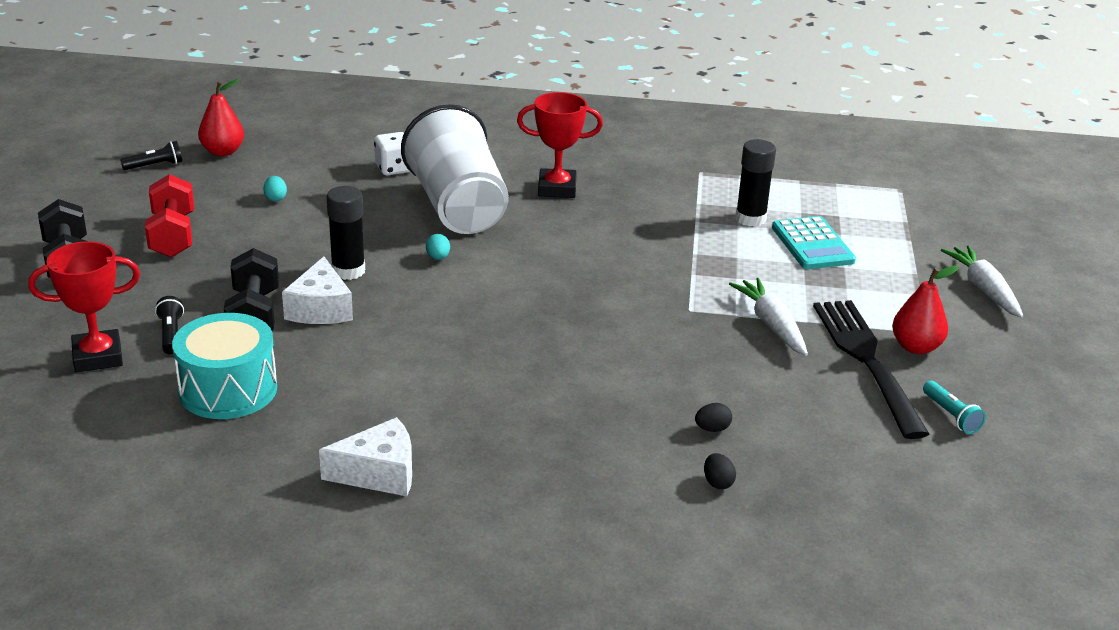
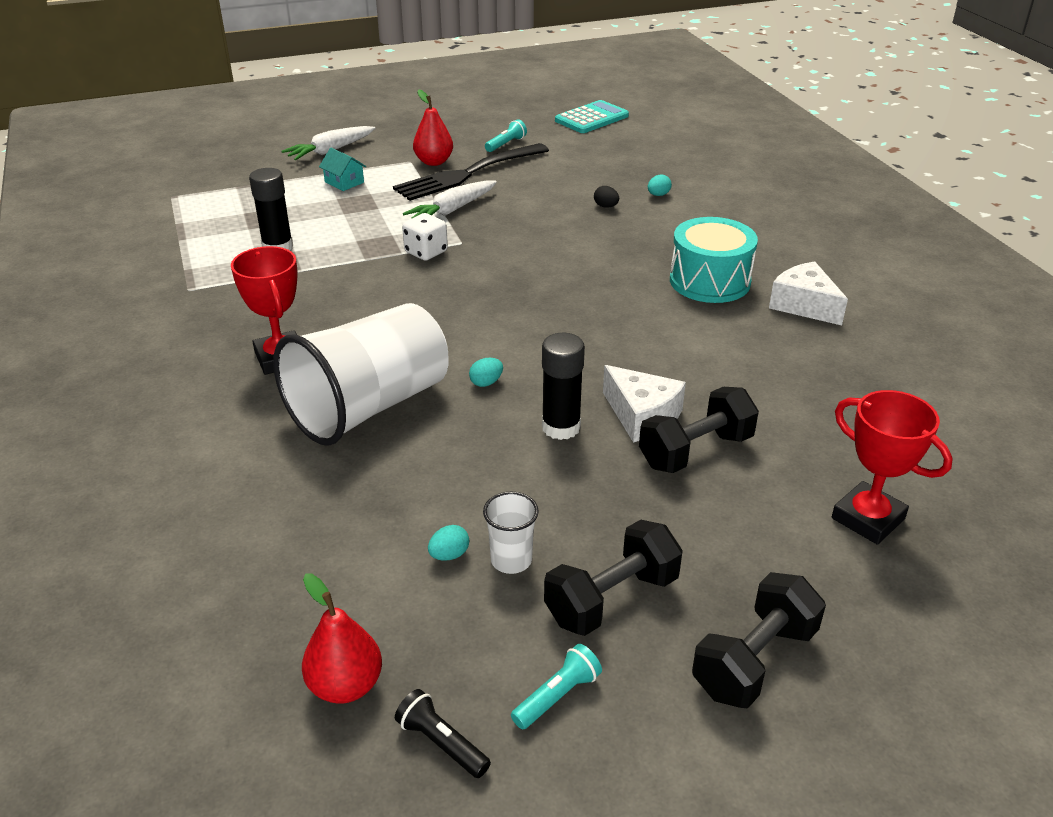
camera: 115 degrees left, 5 degrees up
red dumbbell [145,174,194,257] -> black dumbbell [544,520,683,636]
black flashlight [155,296,184,355] -> none
turquoise drum [172,313,277,419] -> turquoise drum moved to [670,217,758,303]
white cheese [282,257,353,324] -> white cheese turned 75 degrees clockwise [603,365,686,443]
white dice [374,132,410,175] -> white dice moved to [402,213,448,261]
black egg [704,453,736,489] -> turquoise egg [648,175,672,196]
turquoise calculator [772,216,856,269] -> turquoise calculator moved to [555,100,629,133]
none -> turquoise house [319,148,366,191]
none -> white cup [483,492,539,574]
none -> turquoise flashlight [511,644,602,729]

